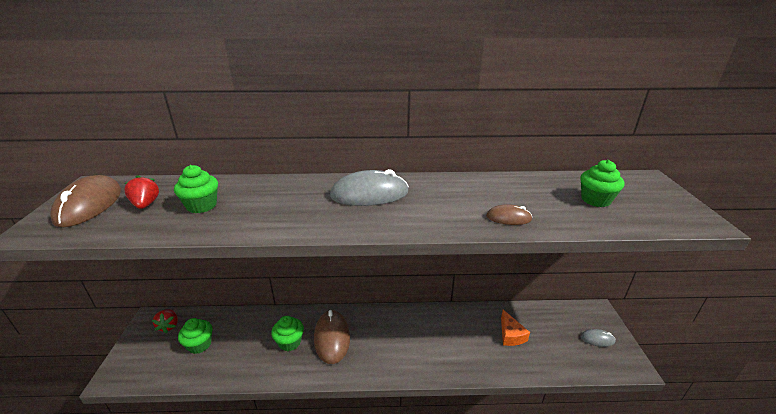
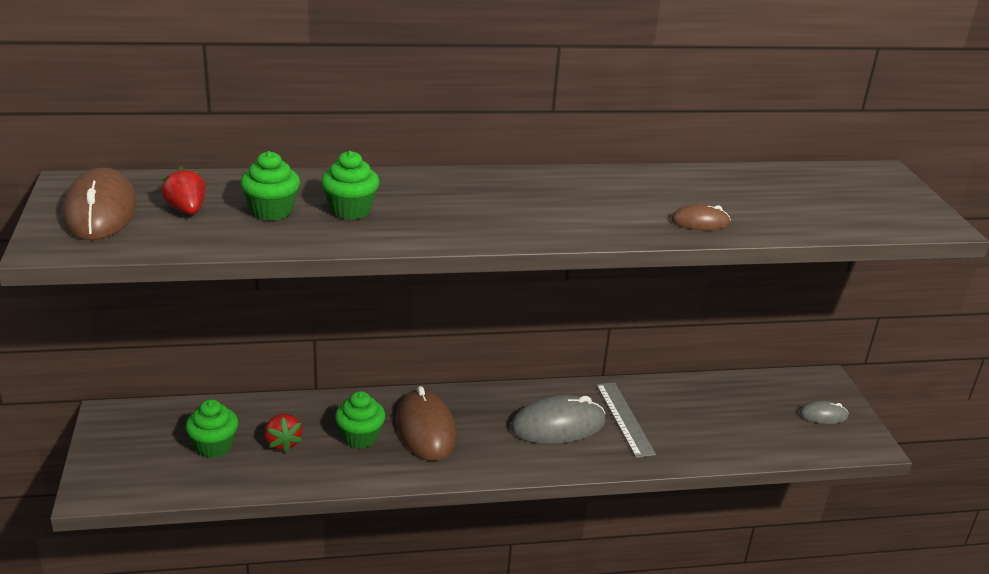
camera: 10 degrees left, 0 degrees up
red strawberry [152,309,178,333] -> red strawberry moved to [264,414,302,453]
grey mouse [330,169,409,206] -> grey mouse moved to [510,395,606,444]
orange cheese [501,310,530,346] -> none
green cupcake [580,160,625,207] -> green cupcake moved to [321,151,380,220]
none -> grey ruler [596,382,656,458]

